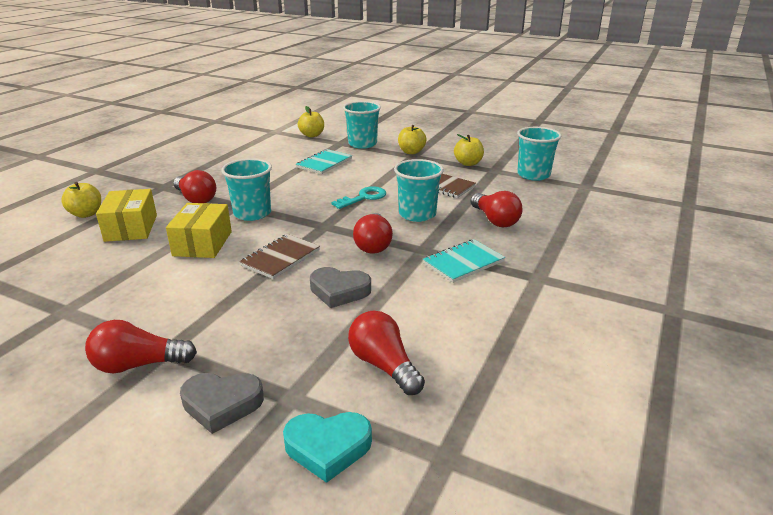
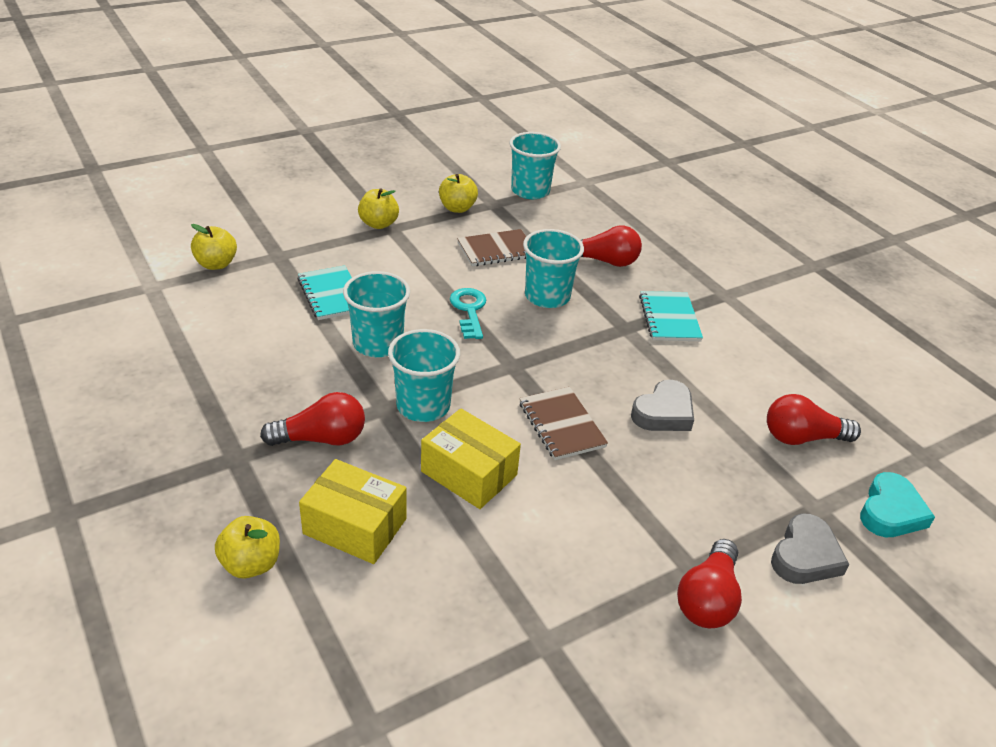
camera: 60 degrees left, 10 degrees up
turquoise cup [343,101,381,149] -> turquoise cup moved to [343,271,410,357]
red light bulb [353,213,393,254] -> none

